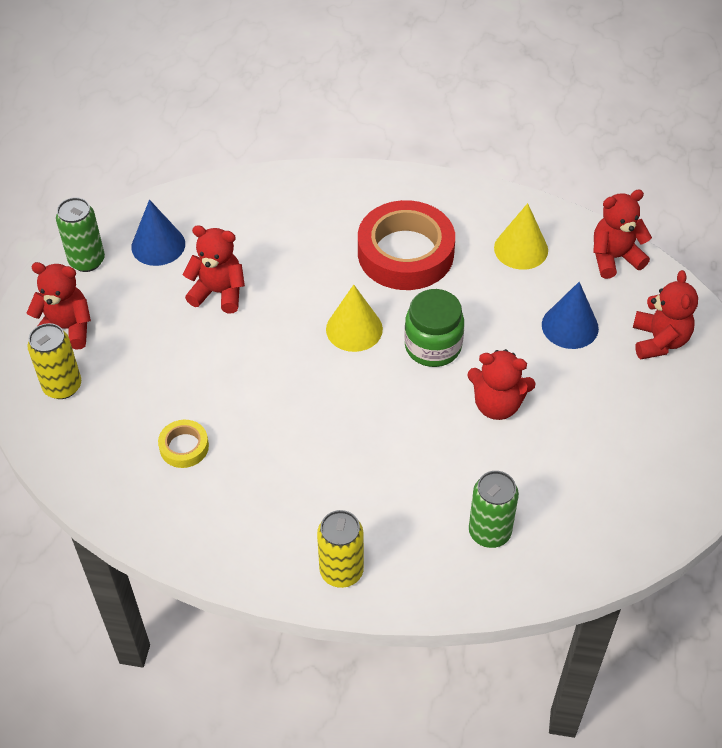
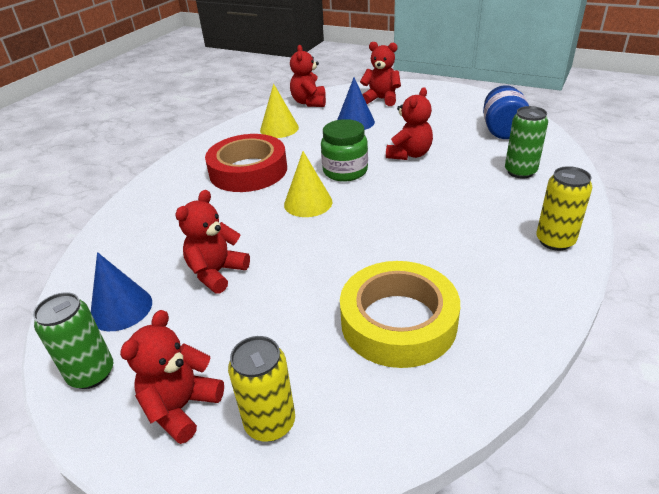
camera: 70 degrees left, 15 degrees down
yellow tape [158,420,209,468] -> yellow tape [340,261,460,368], size x2.21
none -> blue jar [483,85,529,139]

